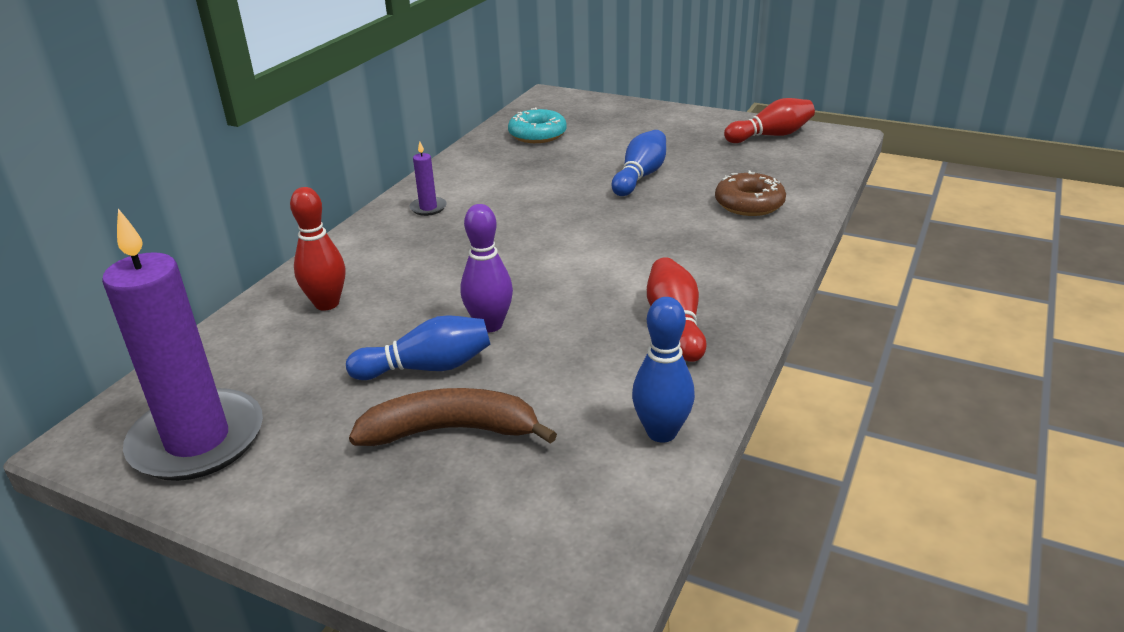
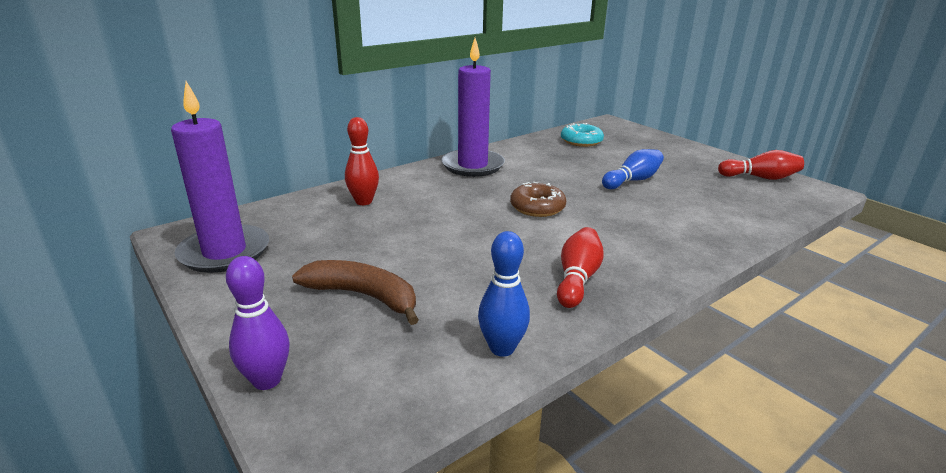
camera: 25 degrees right, 5 degrees down
blue bowling pin [346,315,491,380] -> none
purple candle [410,142,447,216] -> purple candle [441,38,505,177], size x2.46
purple bowling pin [461,204,513,332] -> purple bowling pin moved to [226,256,290,390]
brown donut [715,171,786,216] -> brown donut moved to [510,182,566,217]

